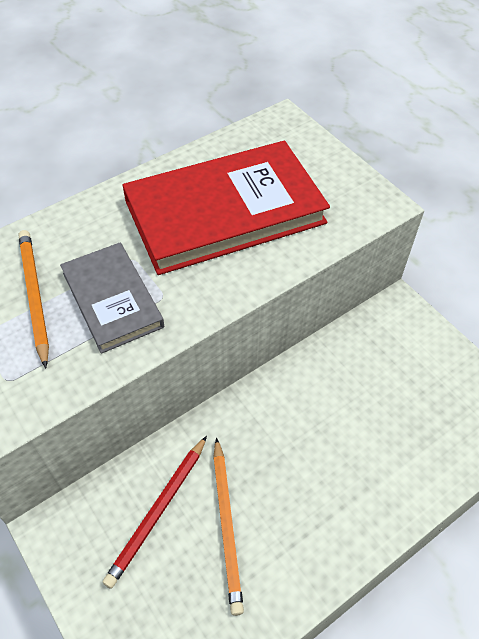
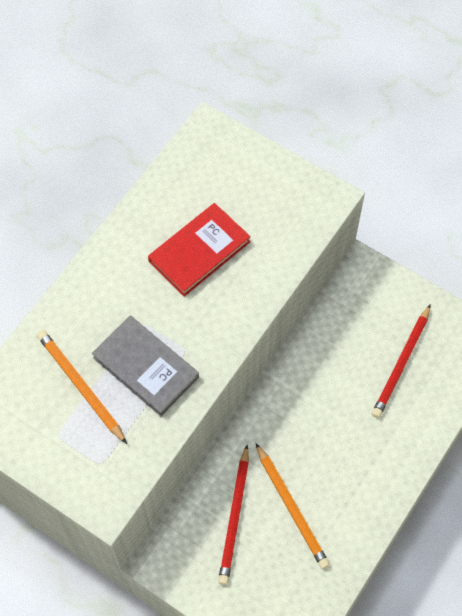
camera: 20 degrees left, 10 degrees up
red book [122,141,330,275] -> red book [148,203,250,297], size x0.56
none -> red pencil [372,304,431,418]

